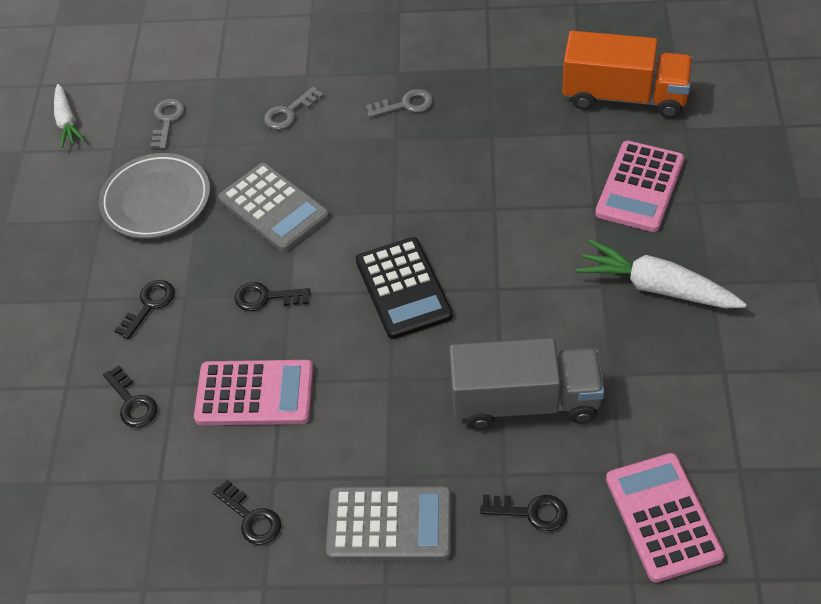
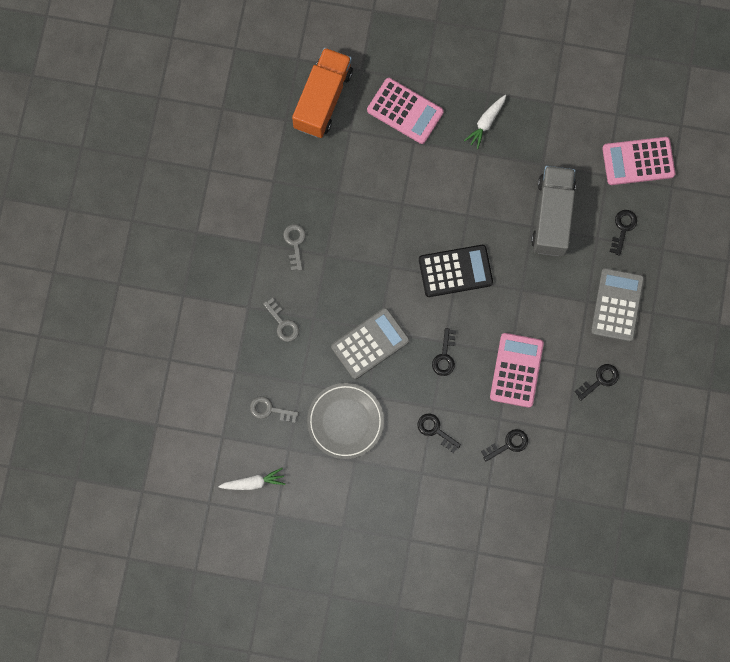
camera: 85 degrees left, 25 degrees up
white carrot [576,239,746,309] -> white carrot [464,95,506,149], size x0.62

